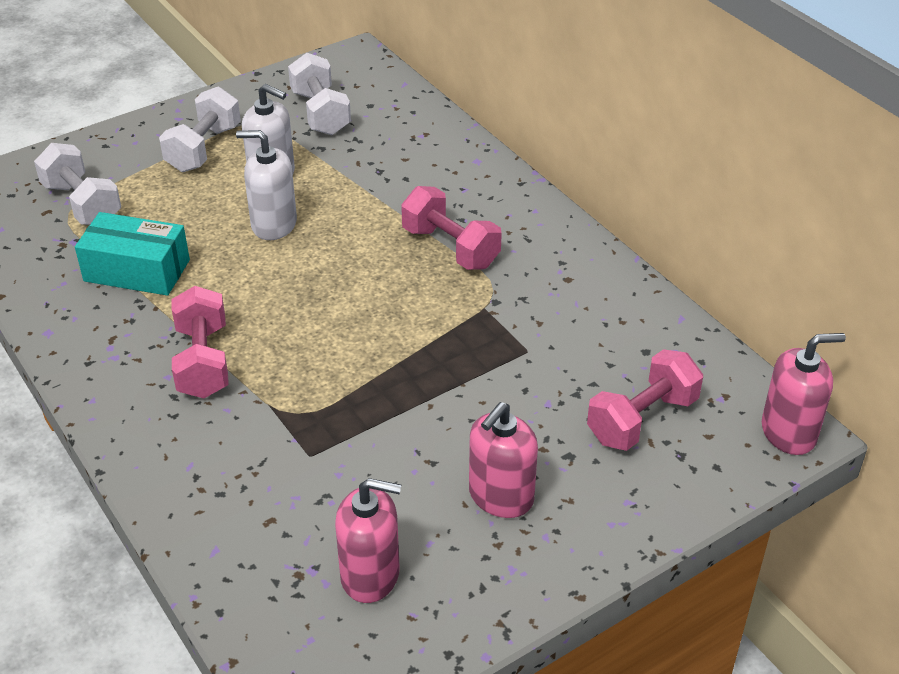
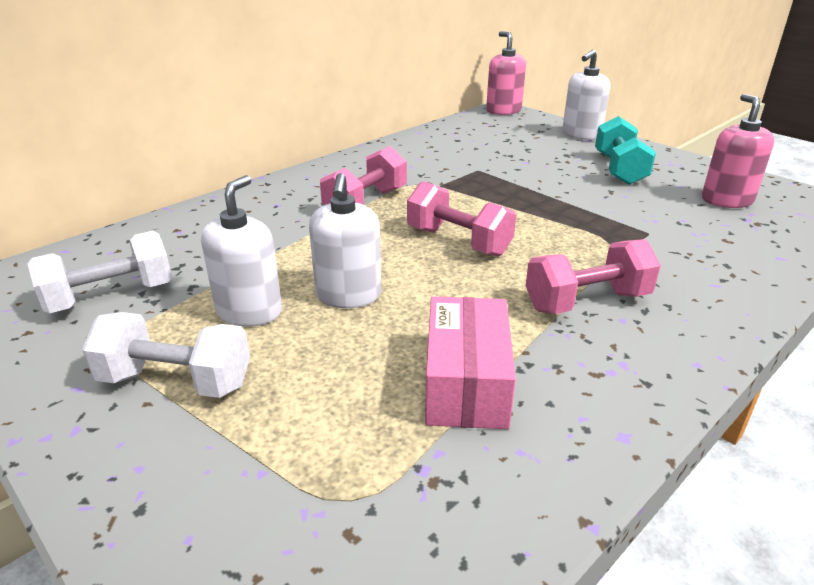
camera: 100 degrees left, 10 degrees down
white dumbbell [34,143,121,225] -> none
turquoise box [75,212,190,296] -> pink box [425,297,516,429]
pink soap dispenser [469,402,538,518] -> turquoise dumbbell [595,116,656,185]
pink dumbbell [587,349,703,451] -> pink dumbbell moved to [407,181,516,256]
none -> white soap dispenser [562,50,610,140]

